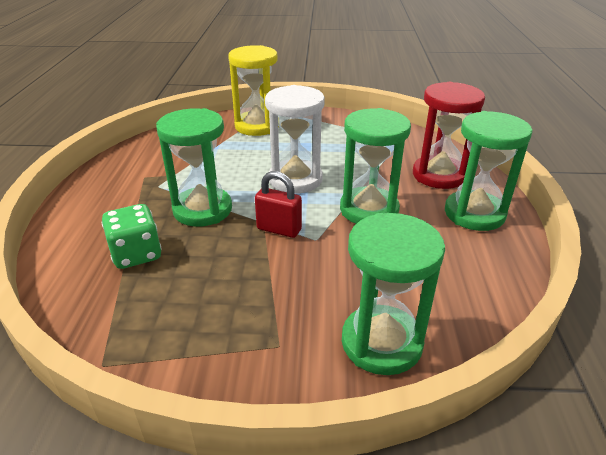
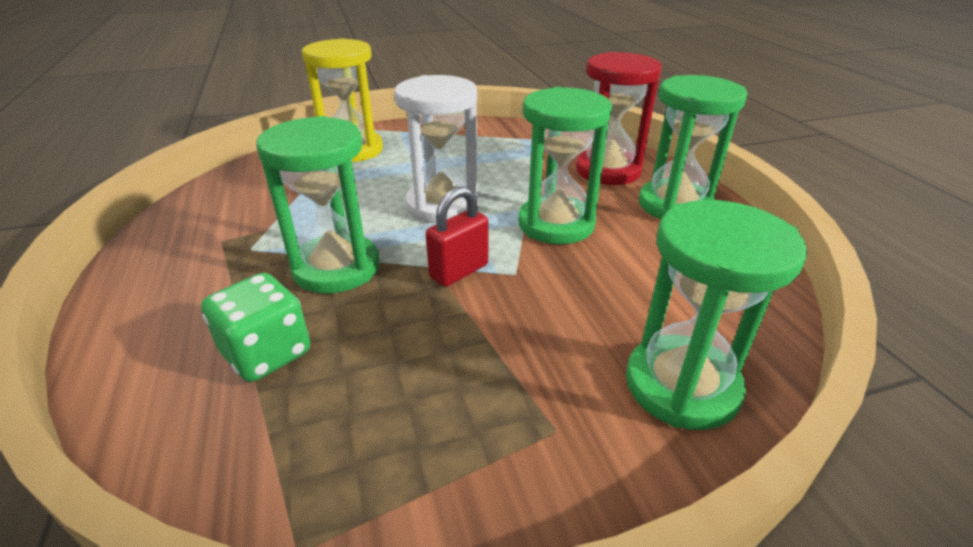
camera: 20 degrees left, 0 degrees up
red padlock [255,171,302,238] -> red padlock turned 45 degrees counterclockwise [426,186,488,287]

